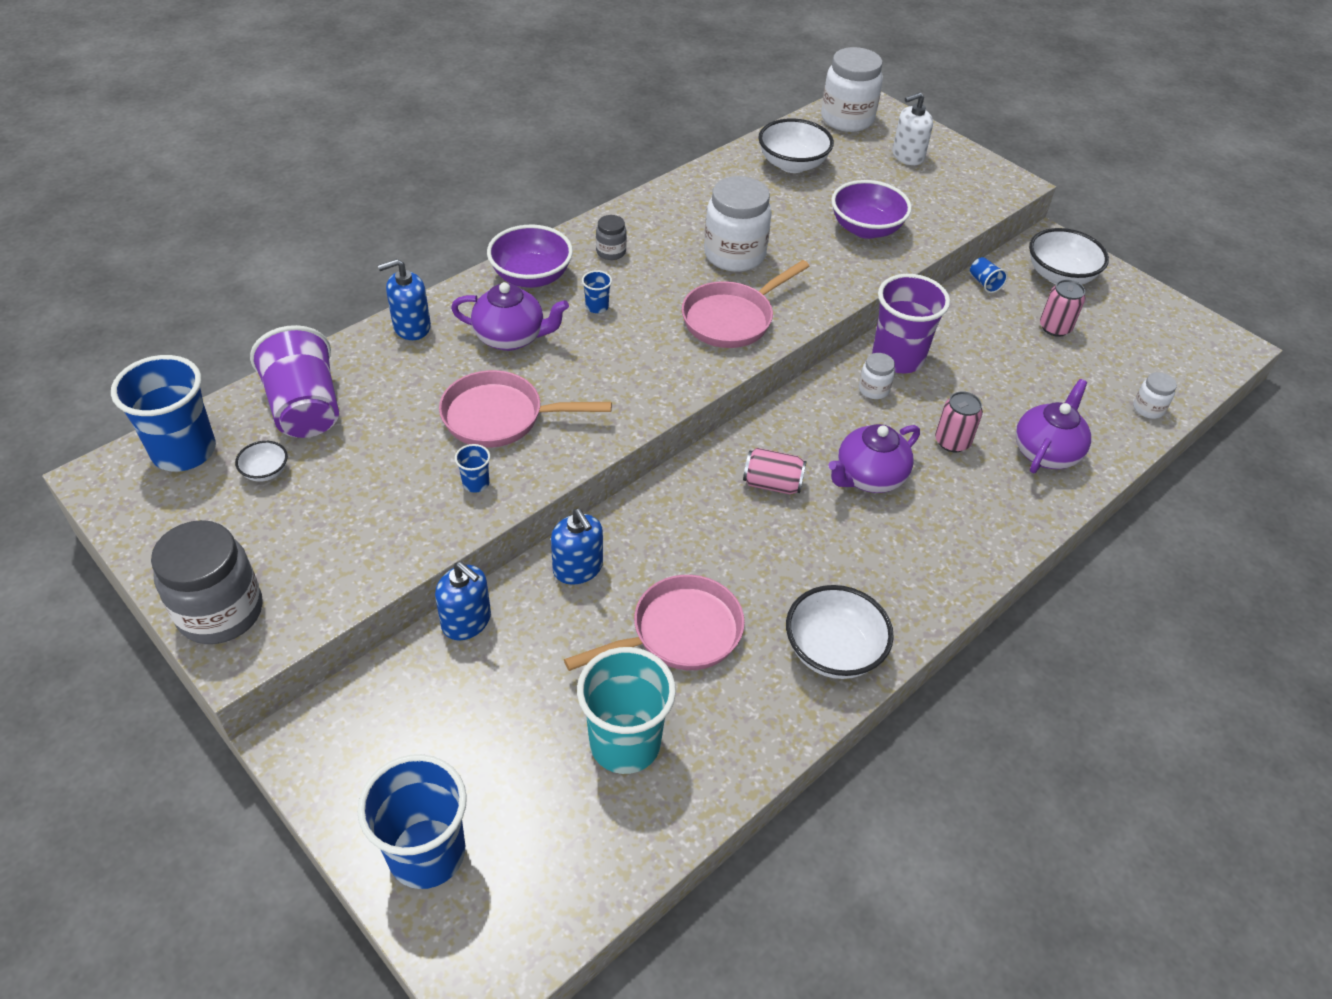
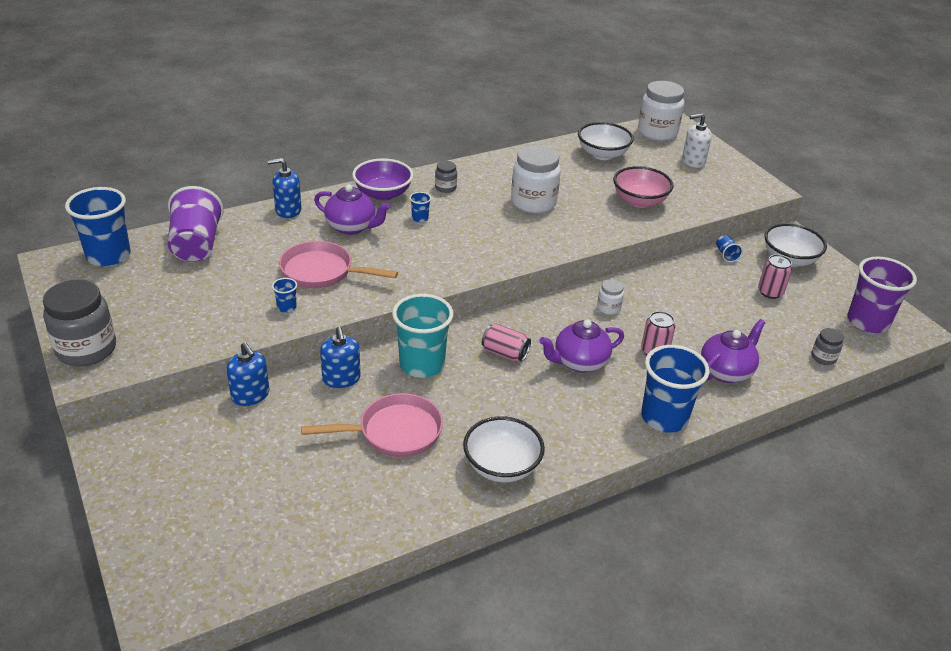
camera: 15 degrees right, 10 degrees down
white bowl [235,441,288,482] -> none
blue cup [357,754,467,889] -> blue cup moved to [641,345,709,432]
turquoise cup [577,647,676,774] -> turquoise cup moved to [392,294,453,378]
pink pan [682,260,810,348] -> none
purple bowl [831,180,912,239] -> pink bowl [613,166,674,208]
purple cup [872,274,950,373] -> purple cup moved to [847,256,917,333]
white jar [1133,372,1177,419] -> grey jar [811,328,844,365]

